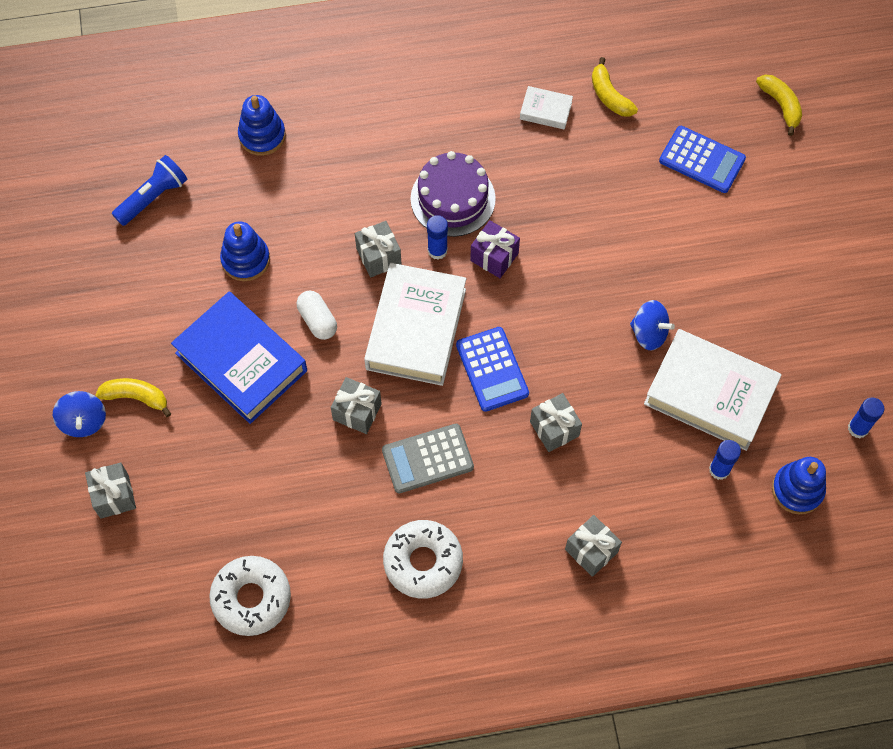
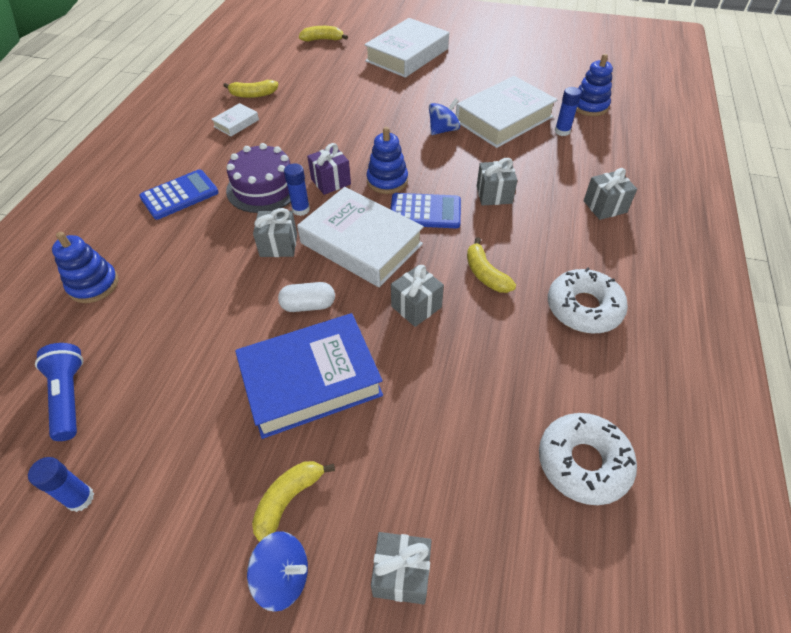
camera: 65 degrees left, 15 degrees down
blue stacking toy [220,221,270,281] -> blue stacking toy moved to [367,127,408,194]
grey calculator [382,424,474,493] -> yellow banana [467,237,516,293]
blue calculator [659,126,746,193] -> blue calculator moved to [139,169,219,220]
blue glue stick [848,398,885,438] -> blue glue stick moved to [28,457,94,512]
none -> white book [364,18,449,78]

